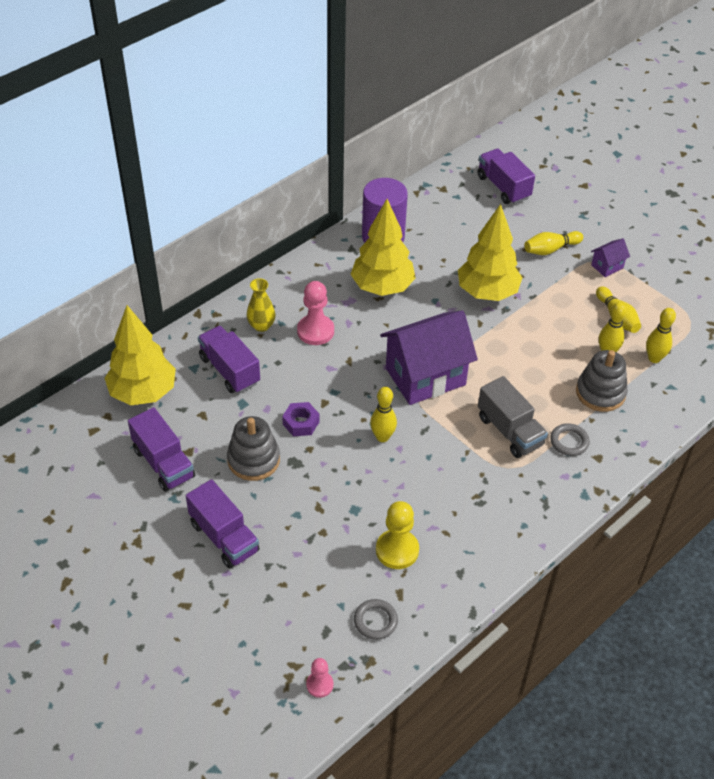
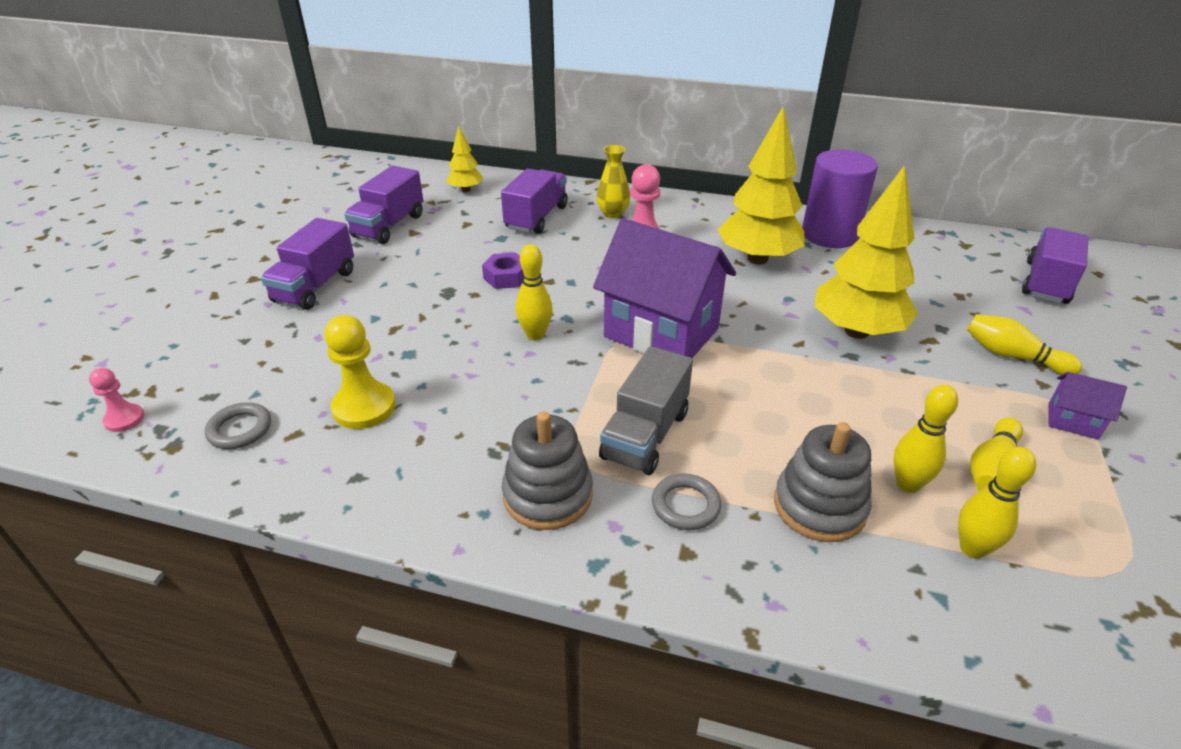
camera: 60 degrees right, 10 degrees down
yellow tree [105,305,176,405] -> yellow tree [447,126,484,192], size x0.50
grey stacking toy [227,416,280,481] -> grey stacking toy moved to [502,411,593,530]

